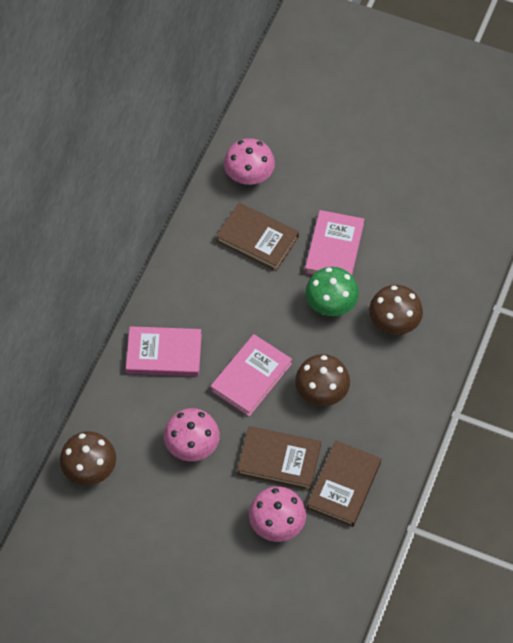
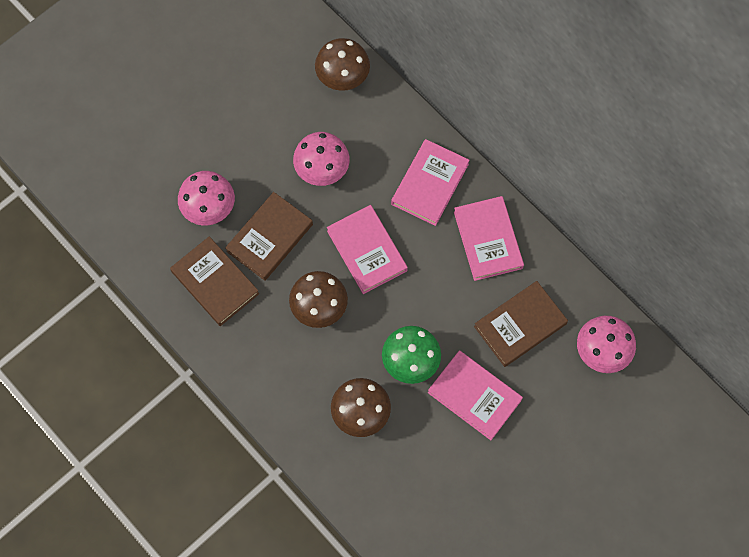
camera: 115 degrees right, 10 degrees up
none -> pink book [454,196,524,281]

